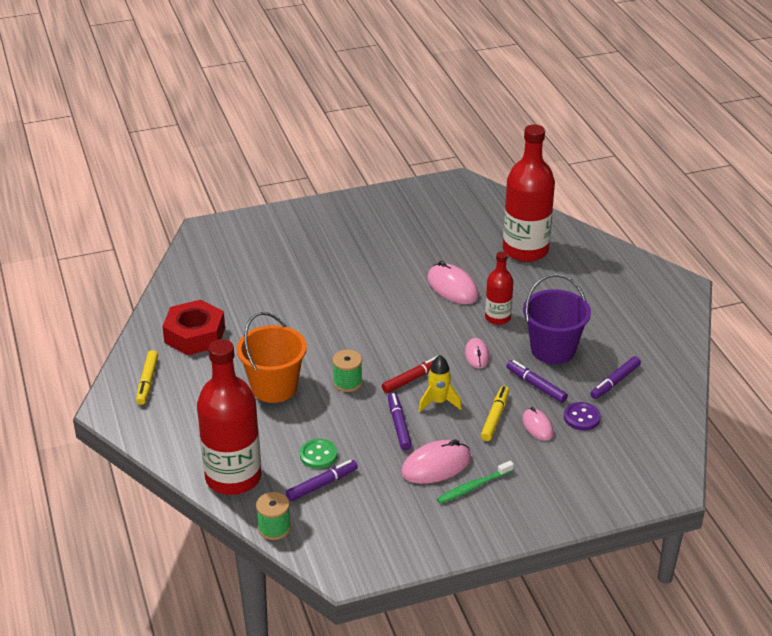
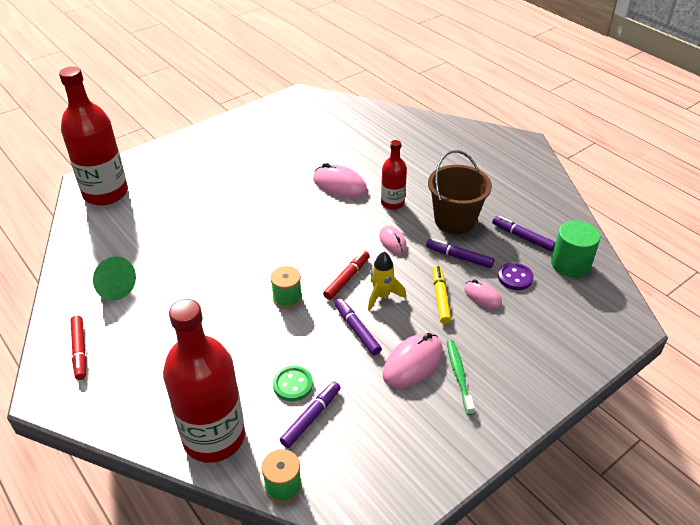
camera: 20 degrees left, 5 degrees up
yellow marker [136,350,158,405] -> red marker [70,315,86,380]
red nut [162,300,225,356] -> green cone [93,256,136,300]
orange bucket [237,312,307,403] -> none
green toothbrush [437,461,514,504] -> green toothbrush turned 135 degrees clockwise [447,340,475,415]
red bottle [503,125,555,262] -> red bottle moved to [59,66,128,206]
purple bucket [523,274,591,364] -> brown bucket [428,150,492,234]
purple marker [590,356,641,399] -> purple marker turned 105 degrees clockwise [492,216,556,251]
none -> green cylinder [551,220,600,278]

